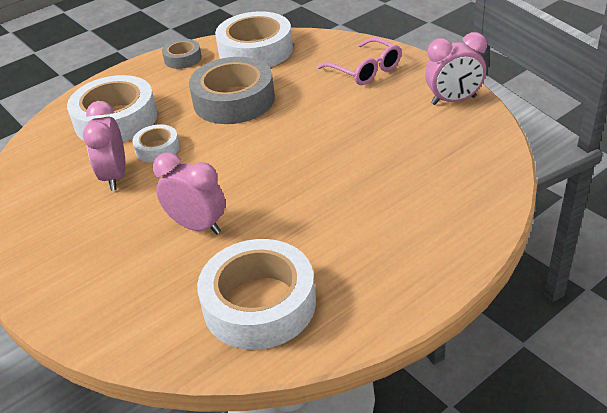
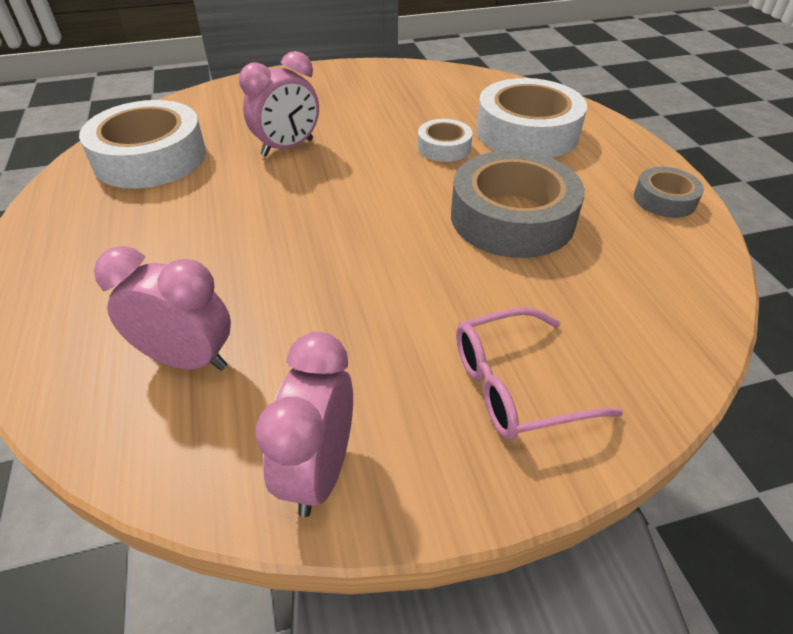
camera: 110 degrees right, 5 degrees up
pink clock [83,101,126,191] -> pink clock moved to [94,246,231,371]
white tape [215,11,293,67] -> none

